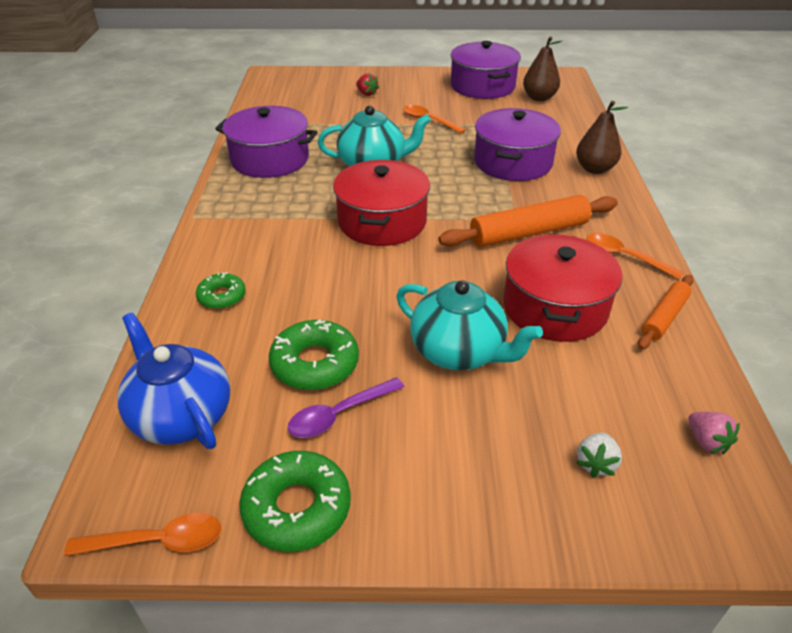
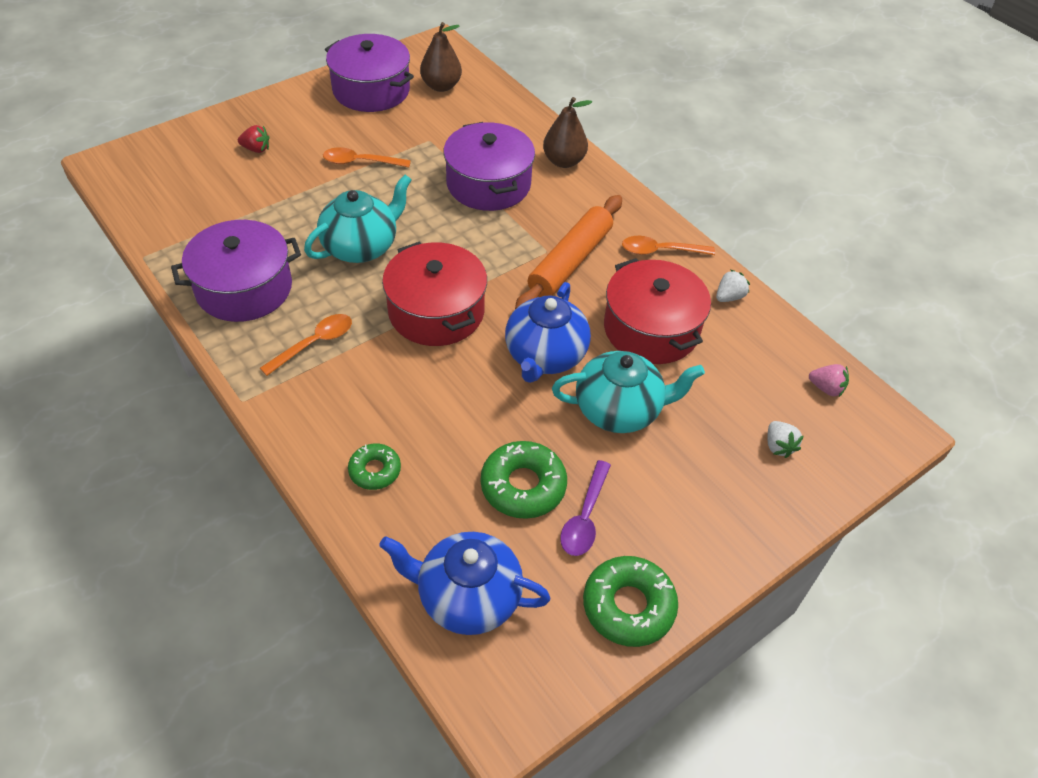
camera: 40 degrees left, 10 degrees up
orange spoon [64,513,222,556] -> orange spoon moved to [260,314,352,376]
orange rolling pin [638,275,694,350] -> white strawberry [716,270,750,302]
none -> blue teapot [505,282,591,383]

